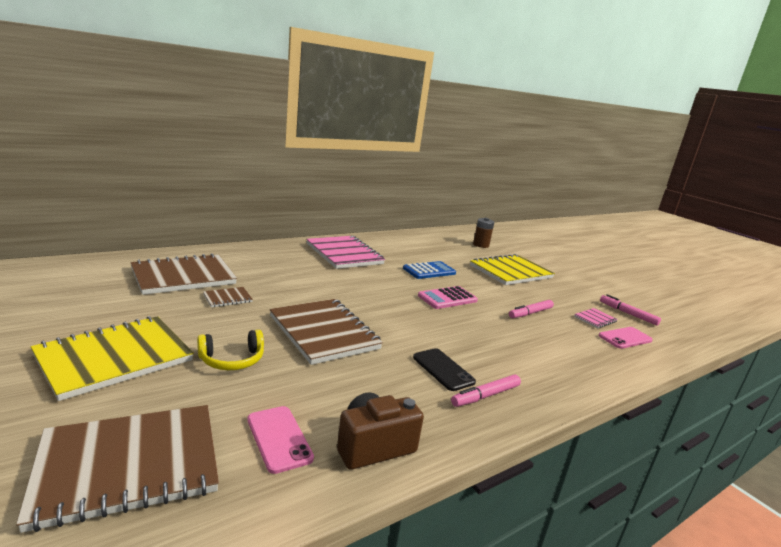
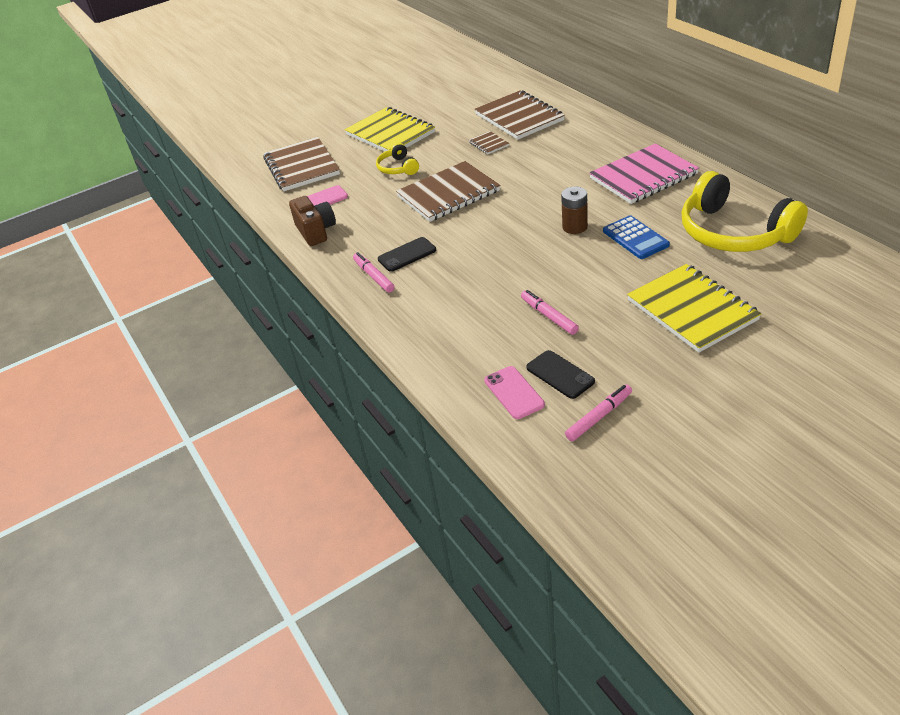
camera: 100 degrees right, 20 degrees up
pink calculator [418,286,478,309] -> none
brown battery [473,218,494,248] -> brown battery moved to [561,187,588,234]
pink notebook [574,308,618,328] -> black phone [526,350,595,399]
none -> yellow headphones [681,171,808,252]

